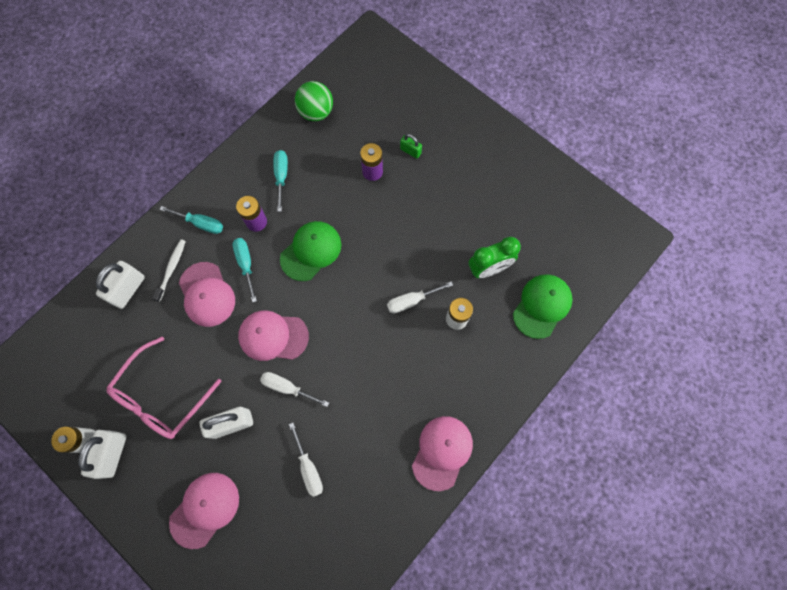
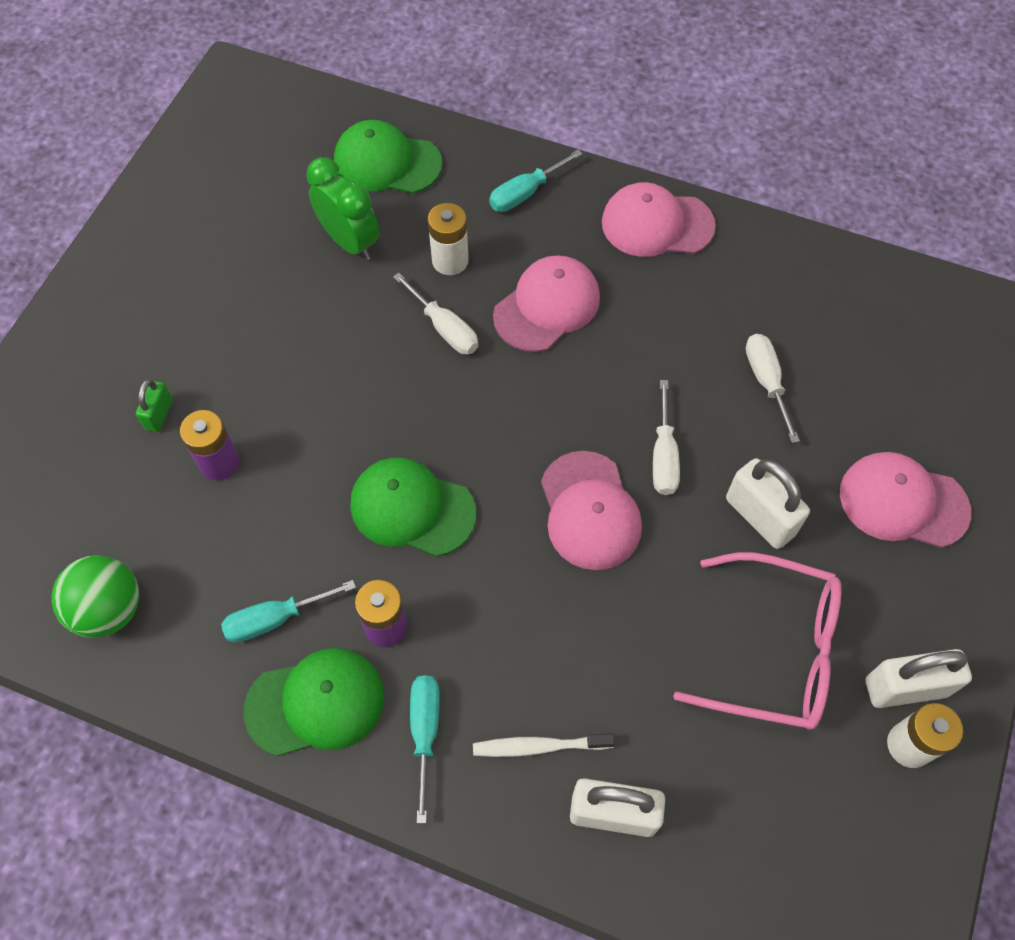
camera: 110 degrees left, 10 degrees down
pink cap [179,262,235,327] -> pink cap moved to [493,255,600,352]
turquoise screwdriver [233,238,257,303] -> turquoise screwdriver moved to [489,149,583,212]
white screwdriver [289,423,323,497] -> white screwdriver turned 60 degrees counterclockwise [746,334,800,443]
none -> green cap [244,648,384,756]

